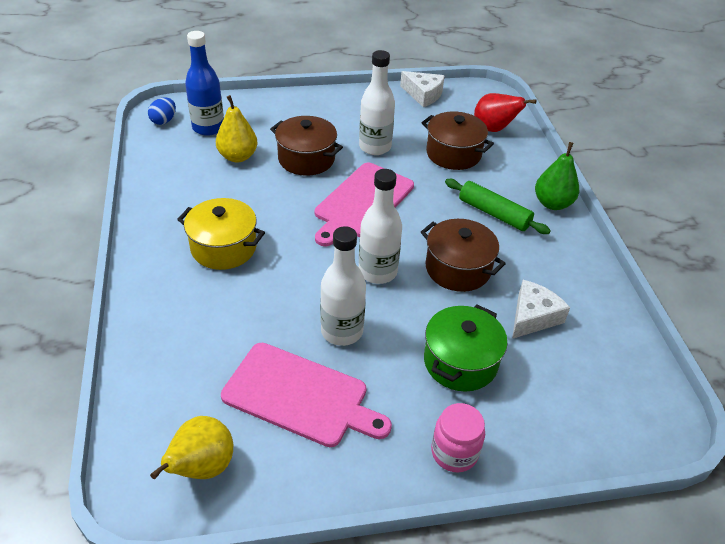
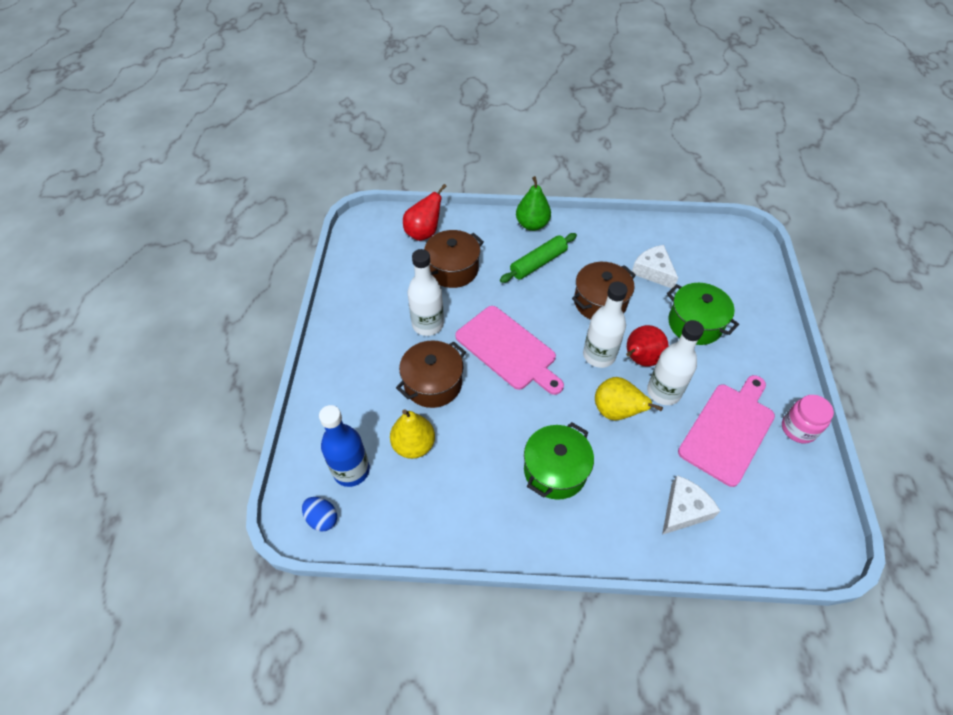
camera: 75 degrees left, 10 degrees up
yellow pear [150,416,233,479] -> yellow pear moved to [595,377,663,421]
yellow pot [177,198,265,270] -> green pot [524,422,594,500]
white cheese [400,71,445,107] -> white cheese moved to [662,475,720,535]
pink jar [431,403,485,473] -> pink jar moved to [782,395,834,444]
none -> red pear [626,325,669,366]

